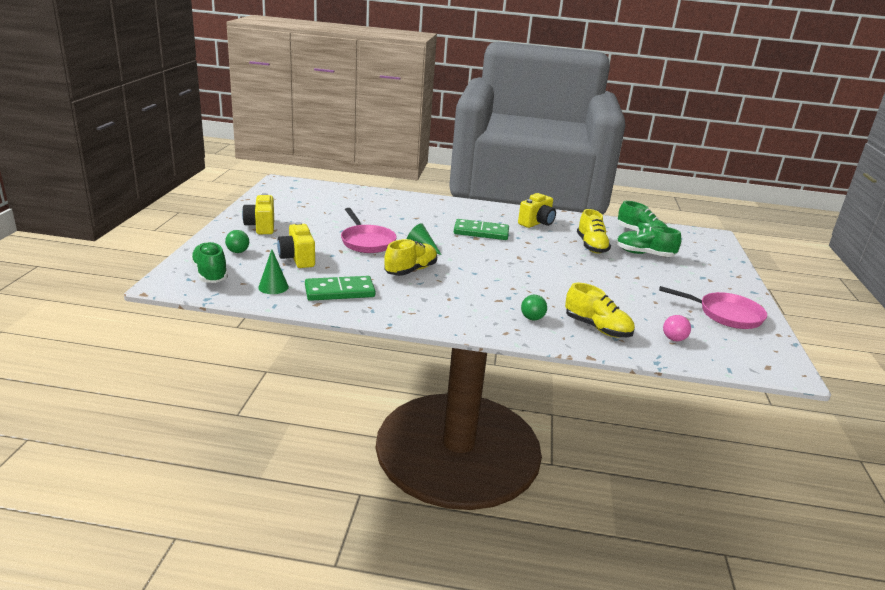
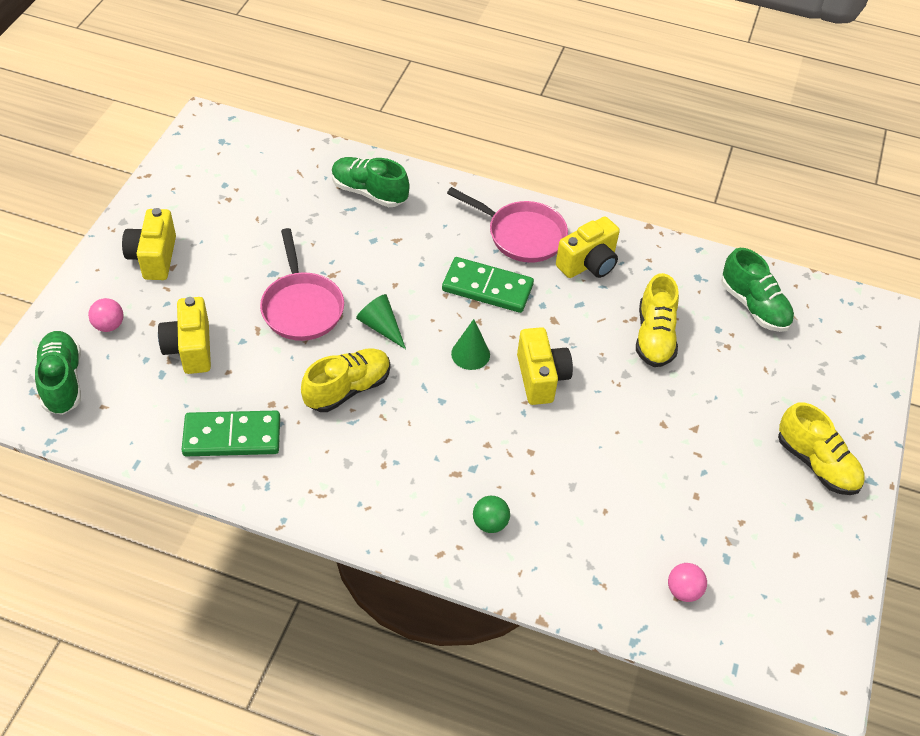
camera: 10 degrees right, 25 degrees up
green ball [225,230,249,253] -> pink ball [88,298,124,332]
green cone [258,249,289,294] -> green cone moved to [451,319,490,370]
yellow shoe [565,283,635,338] -> yellow shoe moved to [778,402,865,495]
green shoe [616,226,681,257] -> green shoe moved to [332,157,410,207]
pink pan [659,286,767,329] -> pink pan moved to [447,187,568,263]
none -> yellow camera [517,327,573,405]

